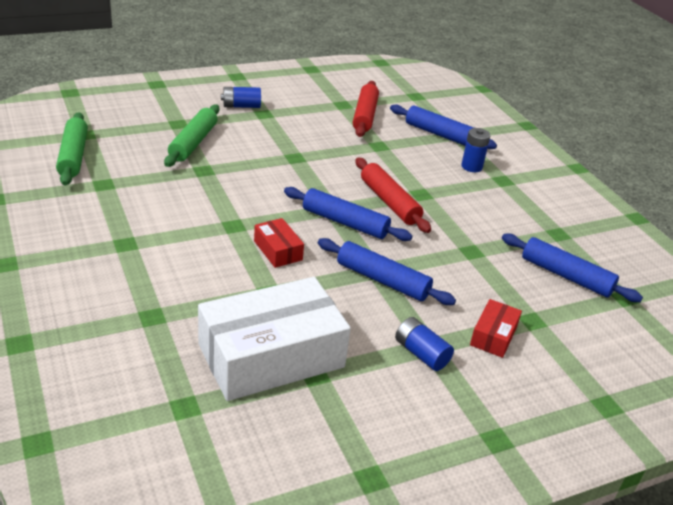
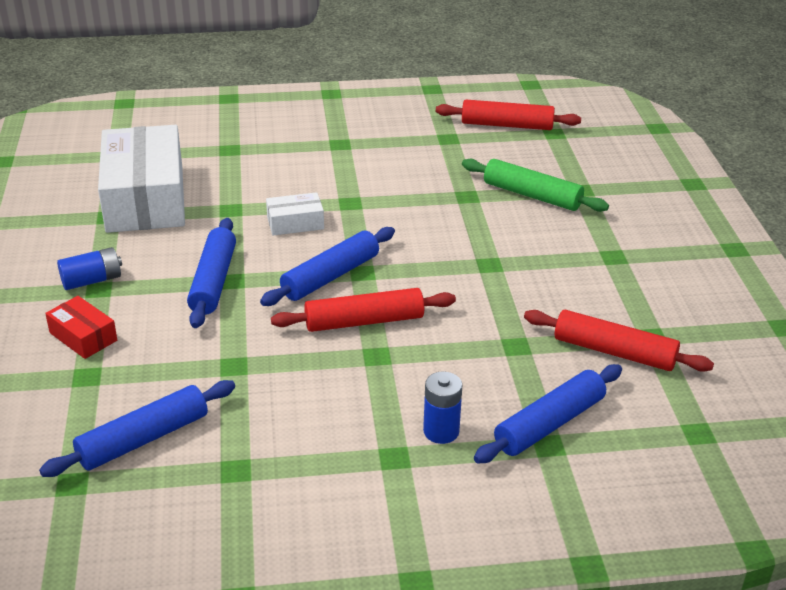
camera: 110 degrees right, 0 degrees up
green rolling pin [56,112,88,186] -> red rolling pin [436,100,581,130]
blue battery [221,87,261,108] -> none
red box [254,218,304,268] -> white box [266,192,324,236]
blue rolling pin [318,238,456,305] -> blue rolling pin turned 45 degrees counterclockwise [187,218,236,328]

